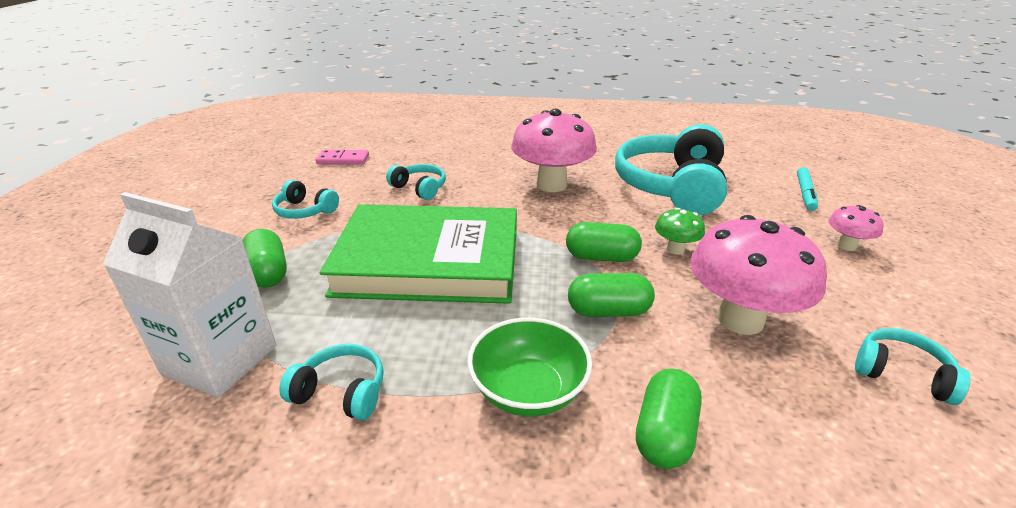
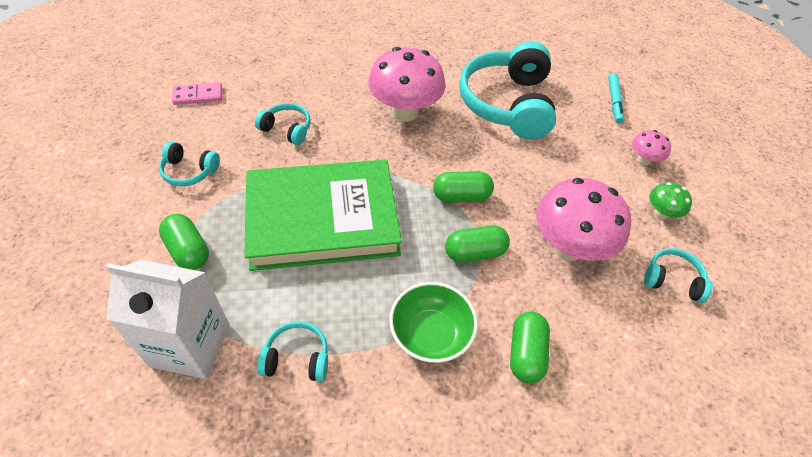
camera: 15 degrees left, 20 degrees up
green mushroom [655,208,705,255] -> green mushroom moved to [649,182,692,219]

